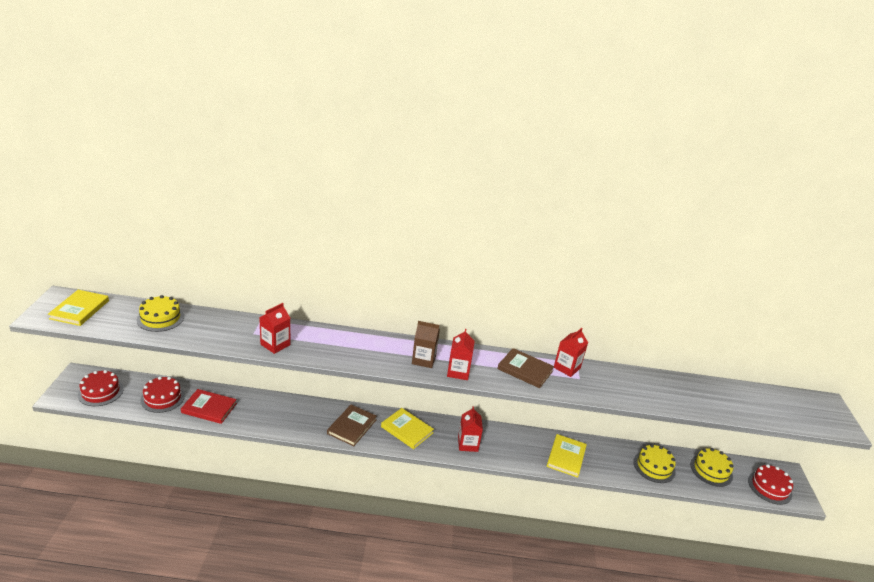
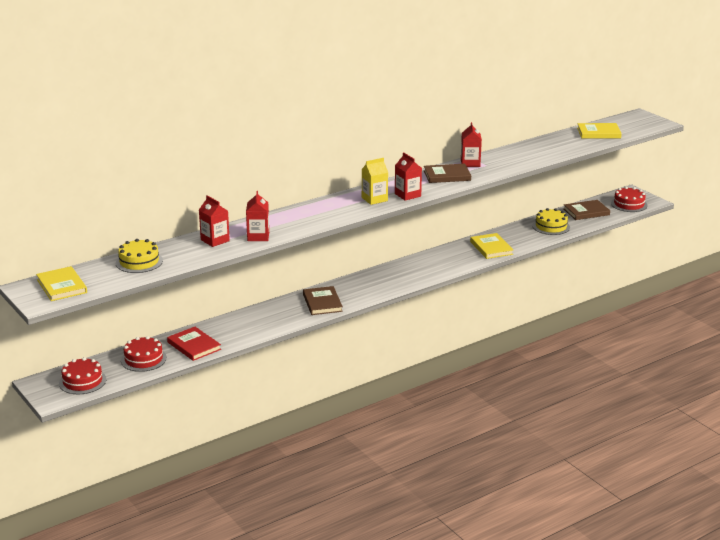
camera: 35 degrees left, 5 degrees down
red book [181,389,237,424] -> red book turned 75 degrees clockwise [167,327,221,361]
yellow book [381,408,434,449] -> yellow book moved to [577,123,622,138]
brown carton [412,321,440,368] -> yellow carton [362,158,388,205]
red carton [458,406,483,452] -> red carton moved to [199,195,230,247]
yellow cake [690,448,733,487] -> brown book [564,200,610,220]

